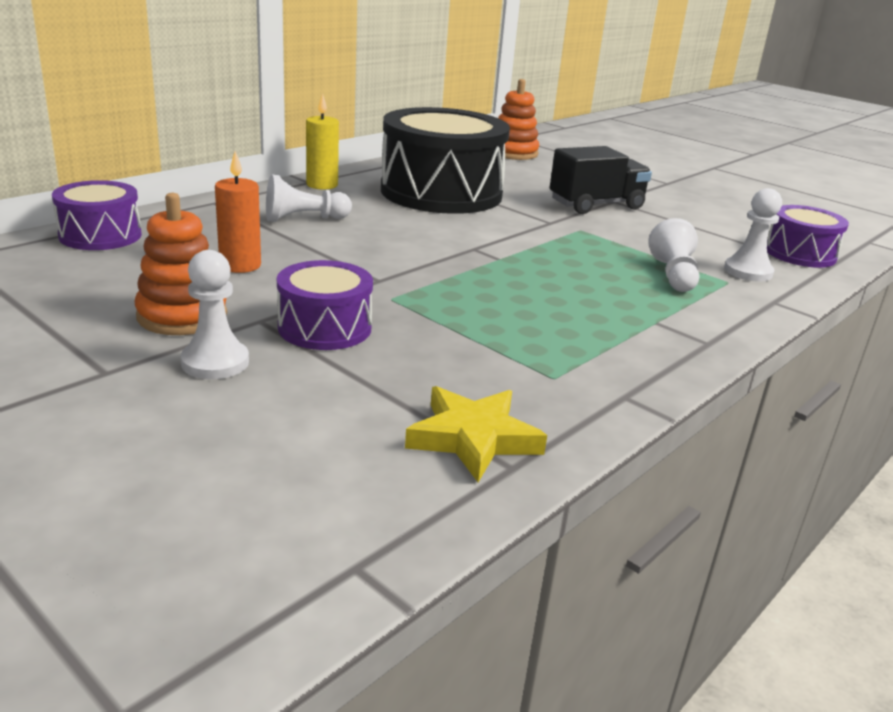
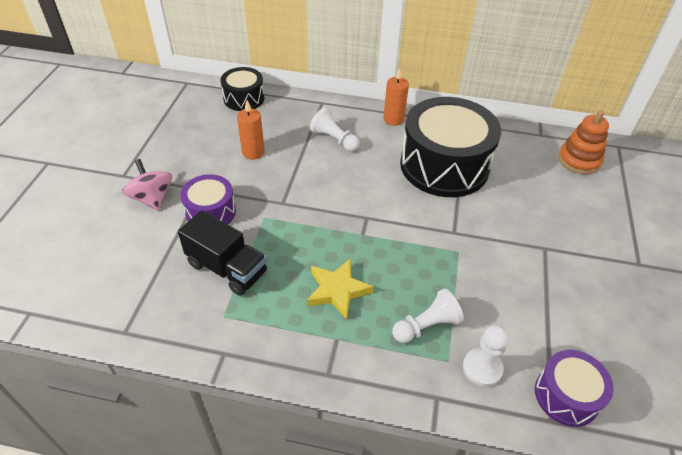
camera: 60 degrees right, 20 degrees up
purple drum [52,180,142,250] -> black drum [221,67,264,111]
orange stacking toy [134,193,227,335] -> none
white pawn [181,250,249,379] -> pink spinning top [122,159,172,210]
yellow candle [306,93,339,190] -> orange candle [383,68,409,126]
yellow star [405,386,547,482] -> yellow star moved to [307,258,374,320]
black truck [550,146,652,214] -> black truck moved to [178,210,267,296]

